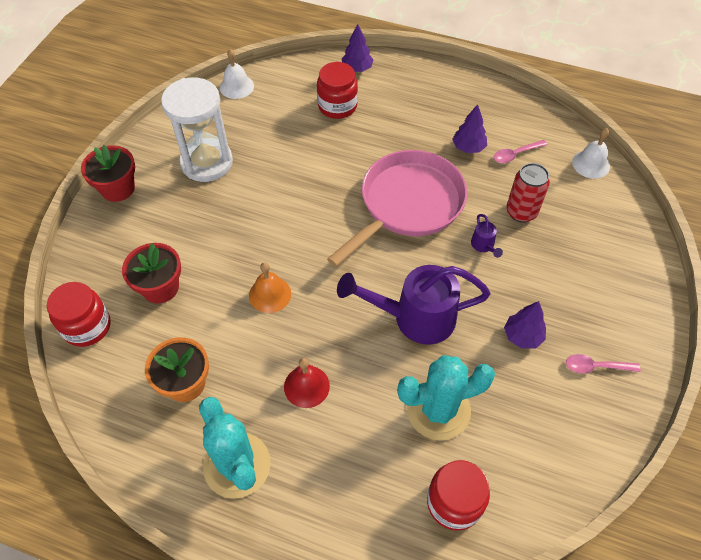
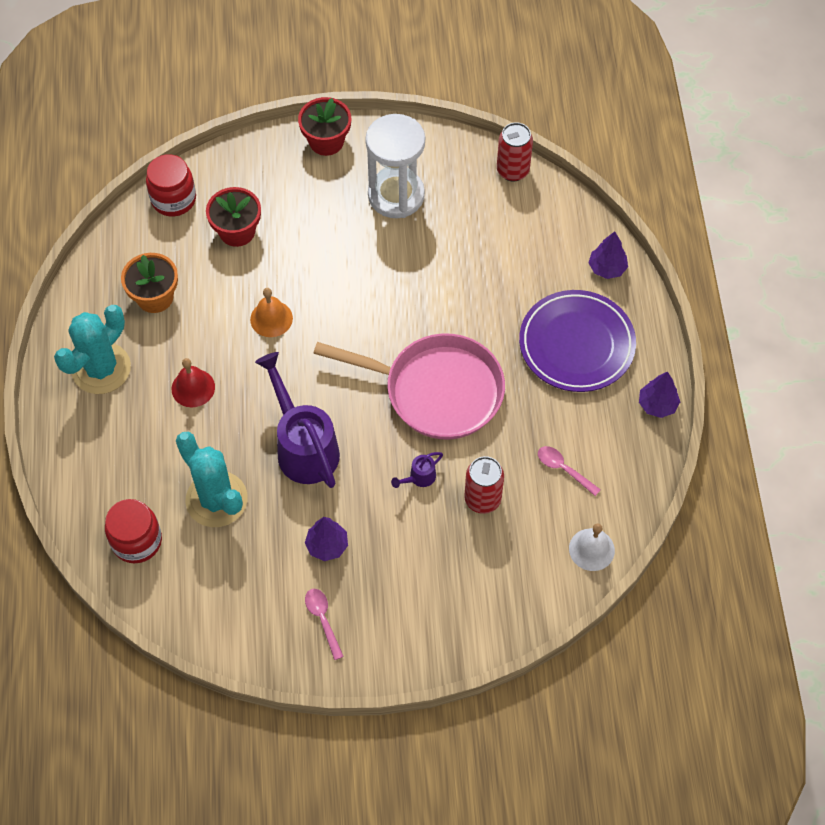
camera: 65 degrees right, 5 degrees up
white bell [220,49,254,99] -> red can [497,122,533,182]
red jar [317,62,358,119] -> none
purple tree [452,104,487,153] -> purple tree moved to [639,372,680,418]
none -> purple plate [519,290,636,392]

